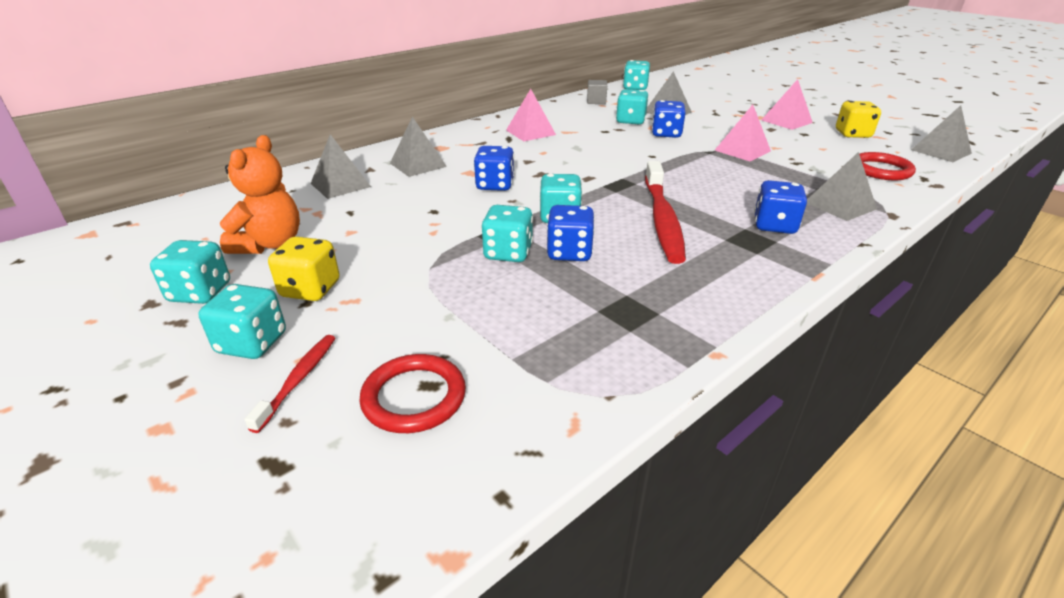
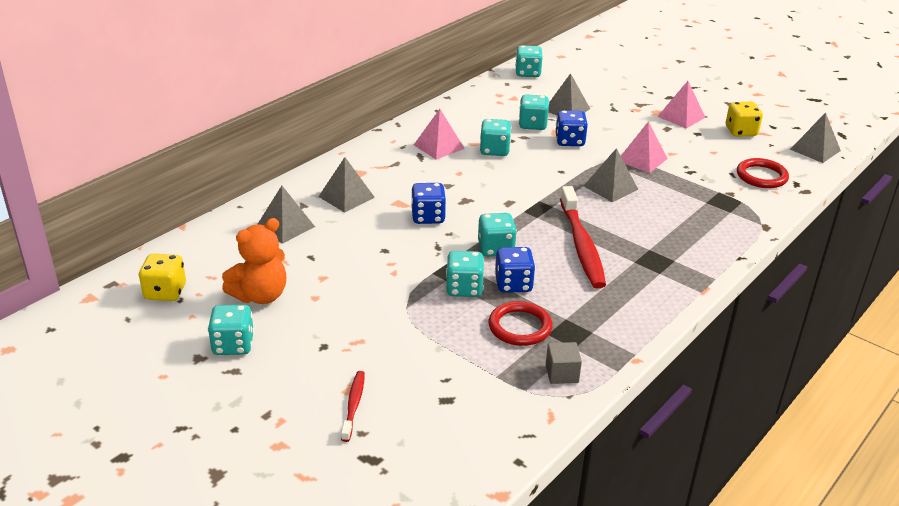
camera: 10 degrees left, 0 degrees up
turquoise dice [198,284,286,359] -> turquoise dice moved to [480,119,511,156]
orange teddy bear [220,135,300,254] -> orange teddy bear turned 45 degrees clockwise [222,218,286,304]
yellow dice [268,236,340,301] -> yellow dice moved to [139,254,186,301]
red ring [359,354,466,433] -> red ring moved to [489,301,553,346]
grey cube [587,80,607,104] -> grey cube moved to [546,342,582,384]
blue dice [754,180,807,234] -> none
grey pyramid [807,152,877,221] -> grey pyramid moved to [584,148,639,202]

